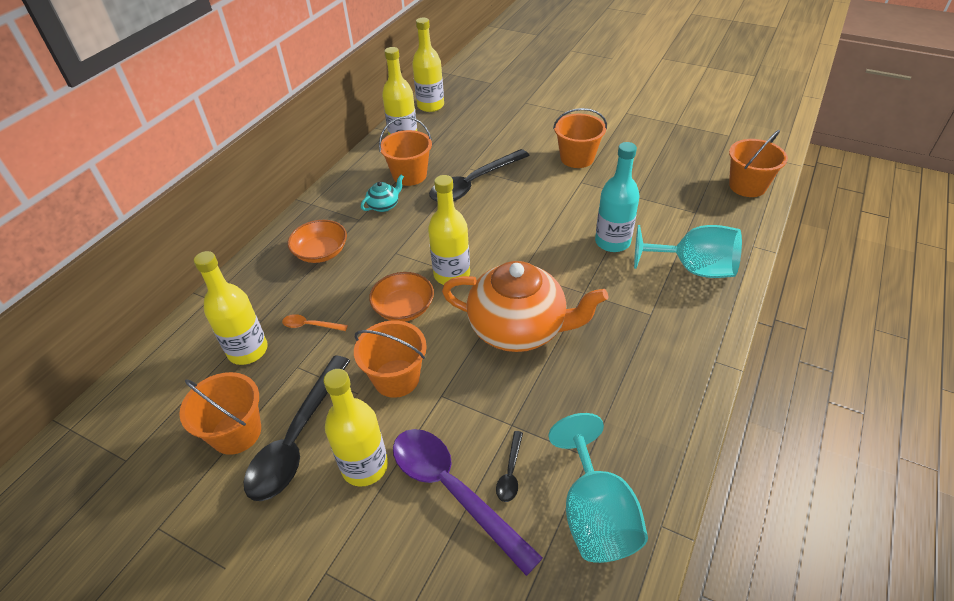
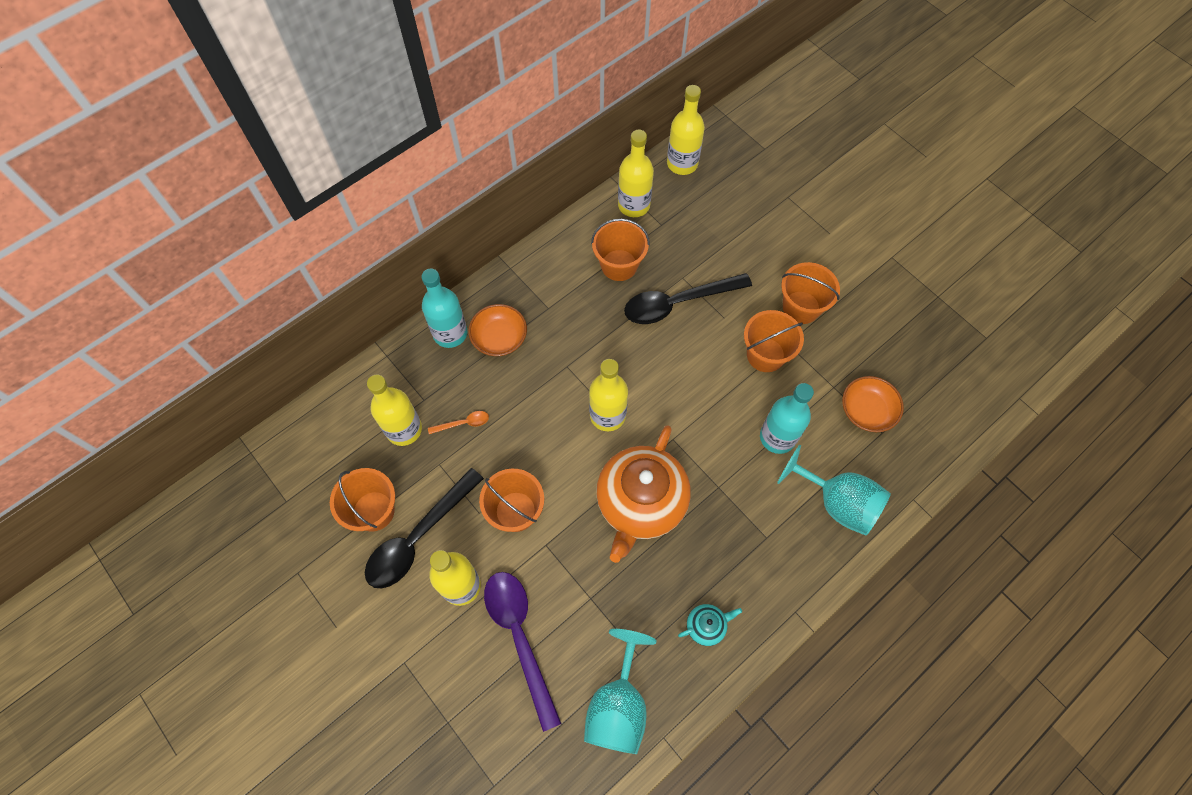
camera: 20 degrees right, 20 degrees up
orange spoon [282,314,348,331] -> orange spoon turned 135 degrees clockwise [428,411,489,434]
turquoise teapot [361,175,404,212] -> turquoise teapot moved to [678,604,742,646]
orange bowl [369,272,434,322] -> orange bowl moved to [842,376,904,432]
orange teapot [442,261,608,352] -> orange teapot turned 75 degrees clockwise [596,425,691,563]
black spoon [496,431,523,502] -> none
orange bucket [729,130,788,197] -> orange bucket moved to [744,310,804,372]
none -> turquoise bottle [422,269,467,348]

